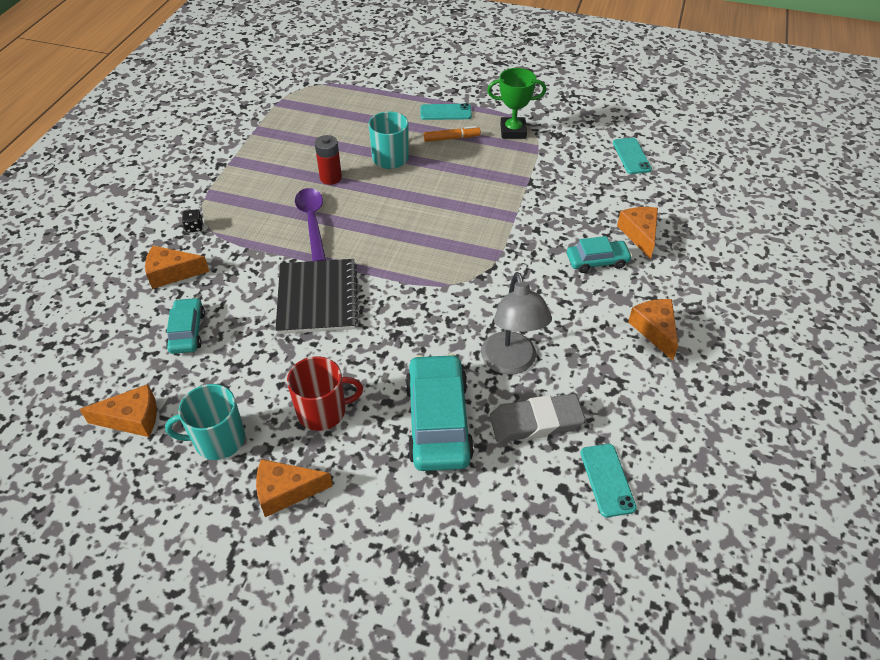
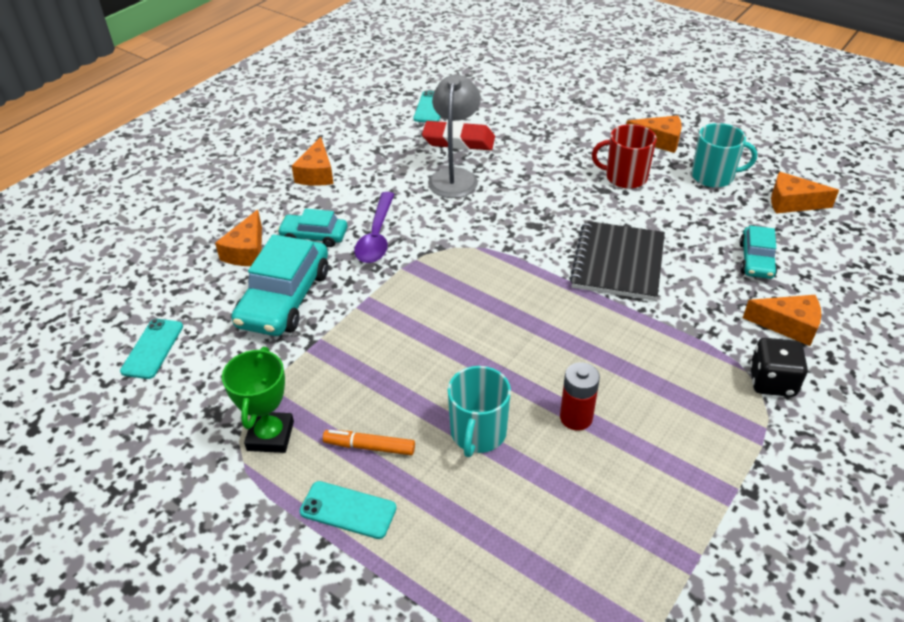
camera: 160 degrees left, 5 degrees down
black dice [182,209,203,233] -> black dice [750,338,808,397], size x1.87
purple spoon [295,188,326,261] -> purple spoon moved to [354,192,394,263]
turquoise car [405,354,474,471] -> turquoise car moved to [232,234,328,336]
green trophy [487,68,546,139] -> green trophy turned 75 degrees clockwise [222,347,294,453]
grey eraser [490,394,586,443] -> red eraser [422,121,495,150]

